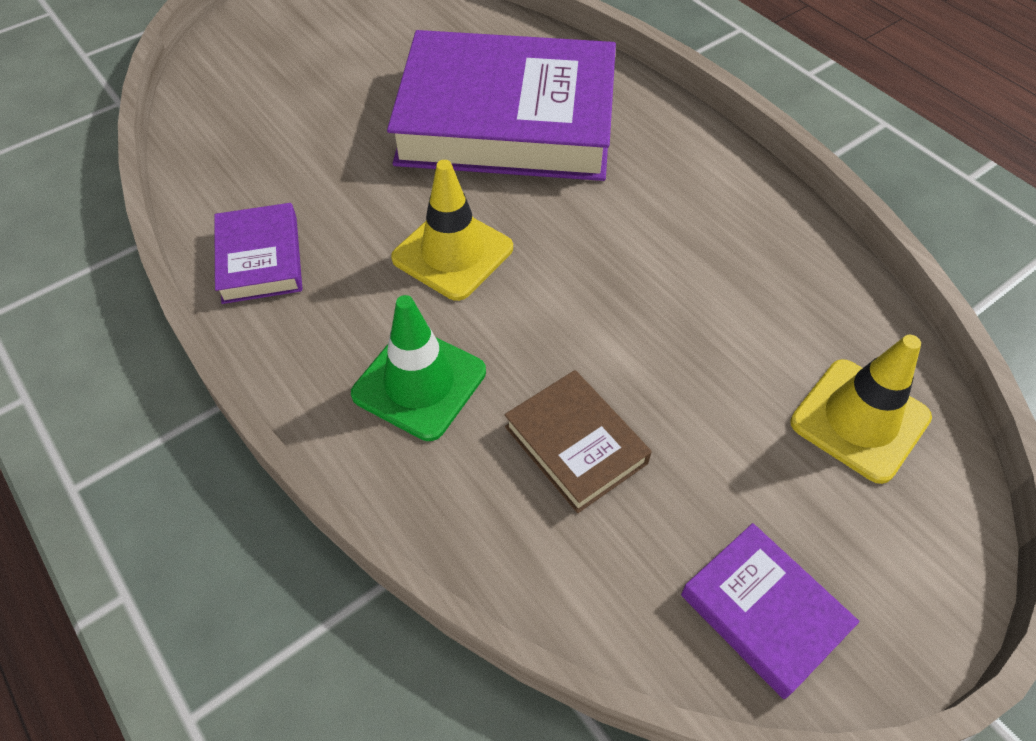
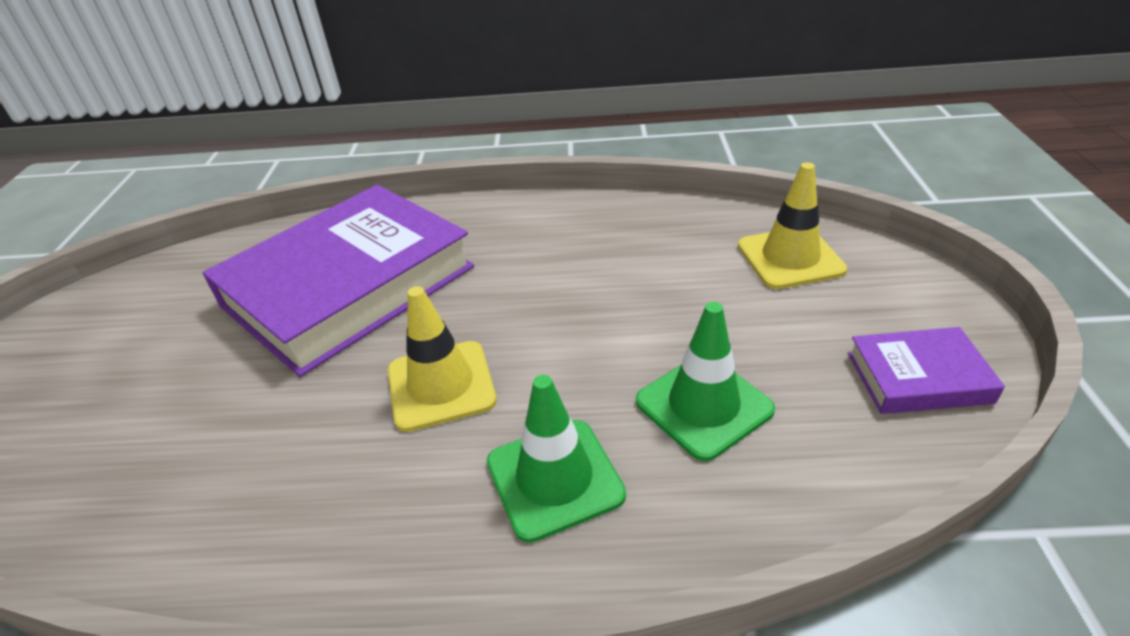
camera: 50 degrees left, 15 degrees down
purple book [214,203,302,304] -> none
brown book [505,370,652,513] -> green traffic cone [636,302,775,461]

